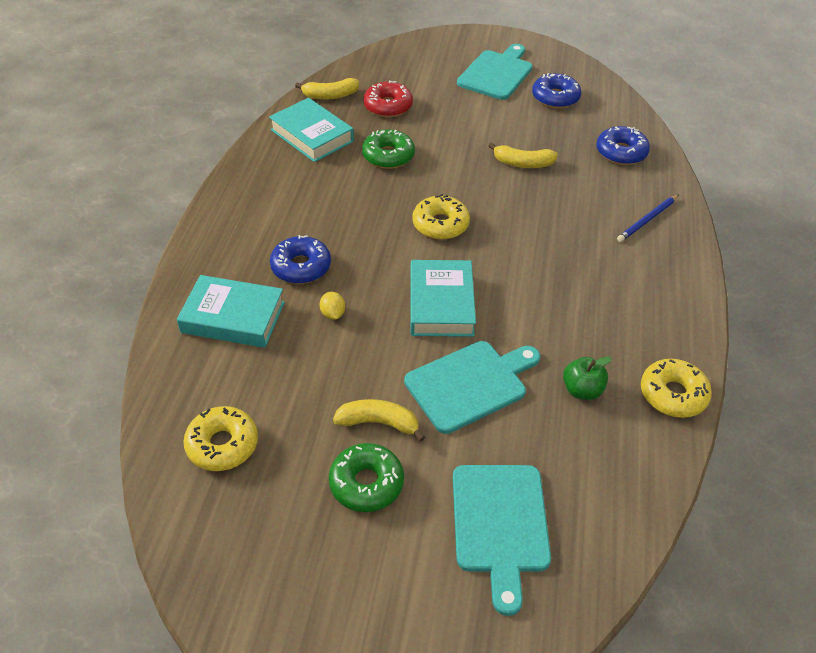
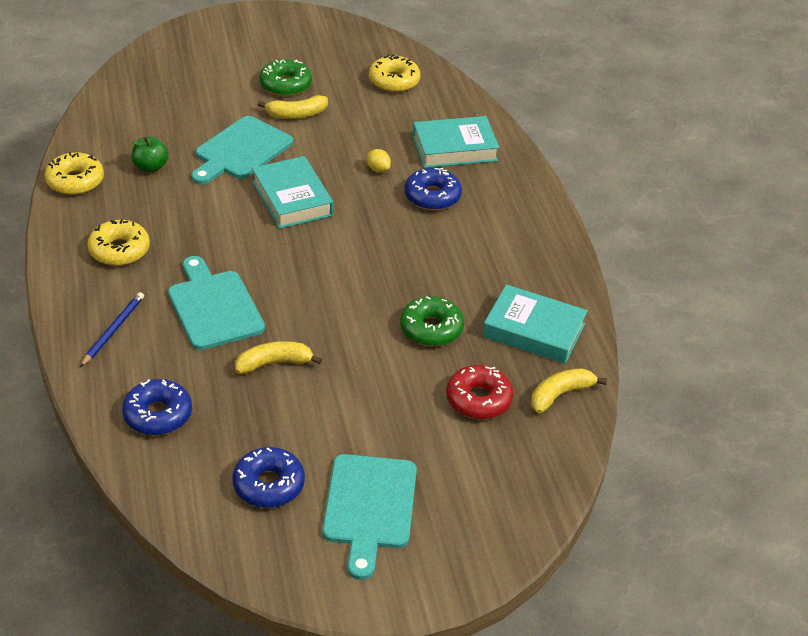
camera: 155 degrees right, 5 degrees down
yellow donut [412,194,470,240] -> yellow donut moved to [88,220,150,266]
turquoise cutting board [453,465,551,616] -> turquoise cutting board moved to [168,256,265,350]

